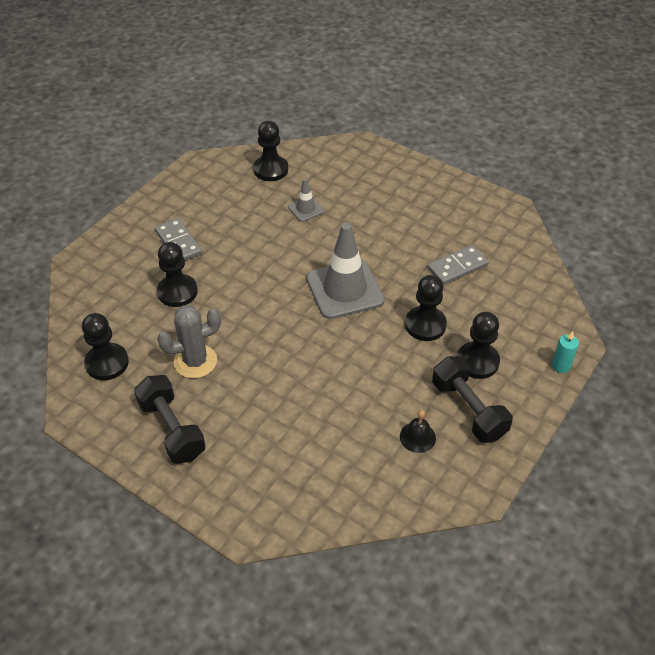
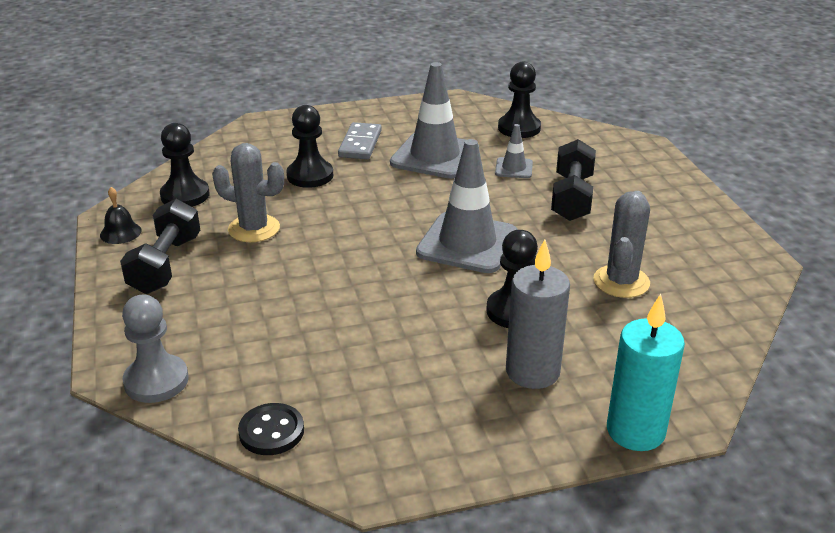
camera: 40 degrees right, 15 degrees down
black bell [400,410,436,453] -> black bell moved to [100,187,142,244]
grey domino [427,245,489,285] -> grey cactus [593,191,650,298]
black dumbbell [432,356,512,443] -> black dumbbell moved to [551,139,596,221]
black pawn [457,312,500,379] -> grey candle [506,240,570,389]
turquoise candle [552,331,579,373] -> turquoise candle [607,294,685,451], size x1.99
none -> grey pawn [122,295,188,403]
none -> black button [238,403,304,455]
none -> grey traffic cone [390,62,479,179]

